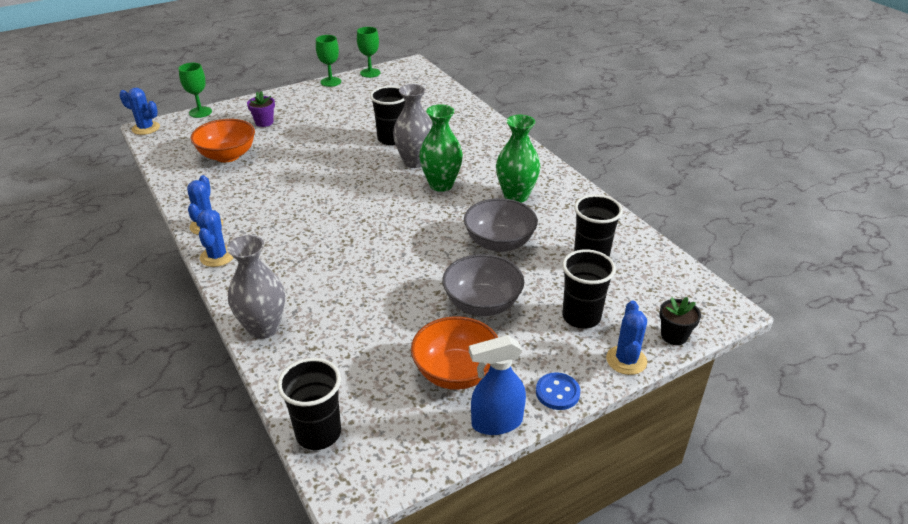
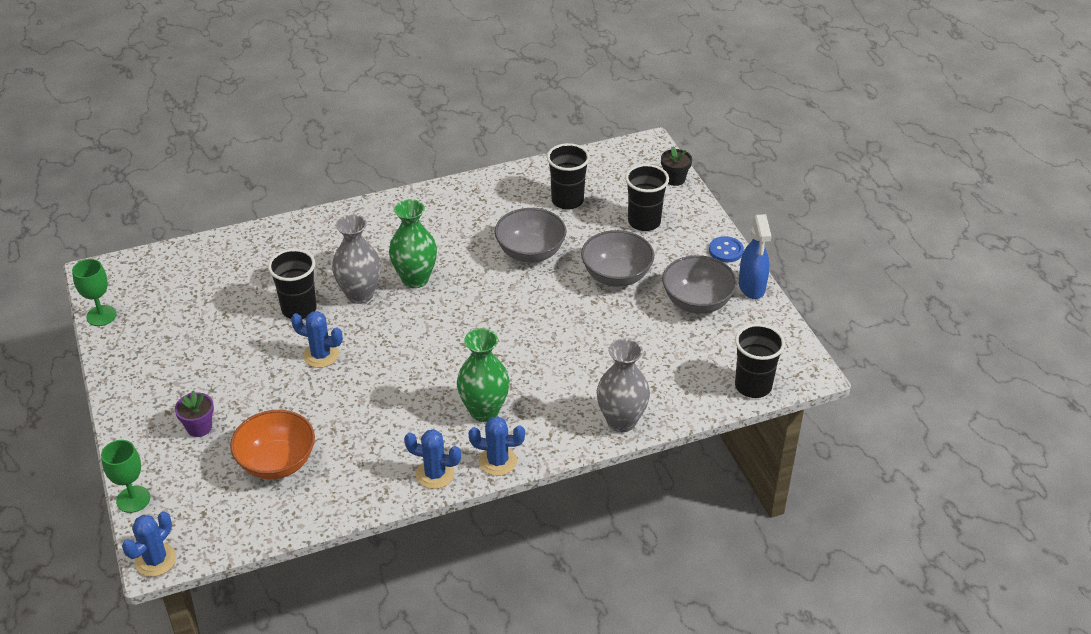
camera: 80 degrees left, 5 degrees up
green goblet [316,35,341,87] -> none
orange bowl [411,316,498,390] -> grey bowl [662,255,737,314]
green vase [496,115,540,203] -> green vase moved to [457,328,510,422]
blue cactus [606,300,647,375] -> blue cactus moved to [291,311,343,368]

